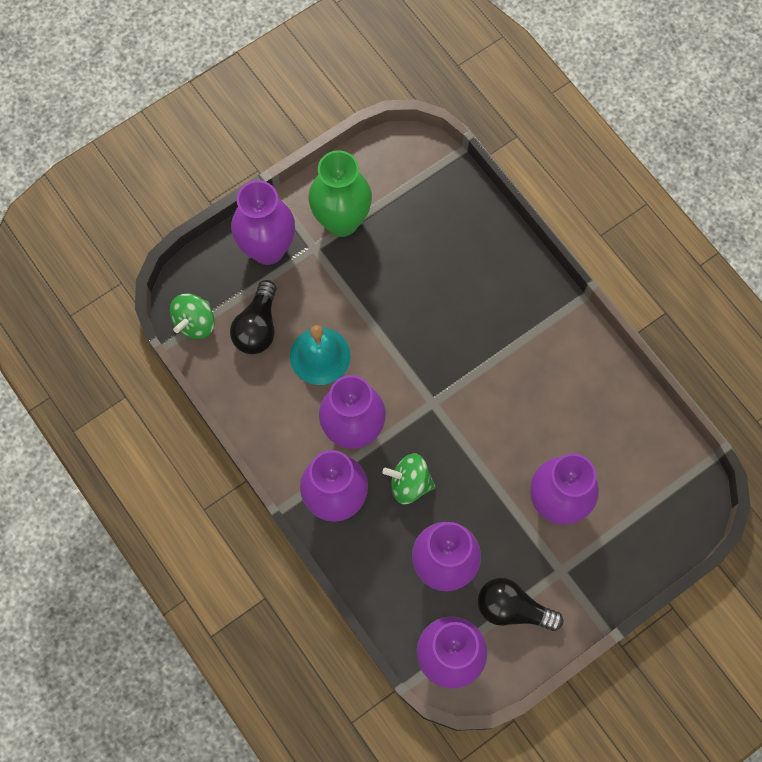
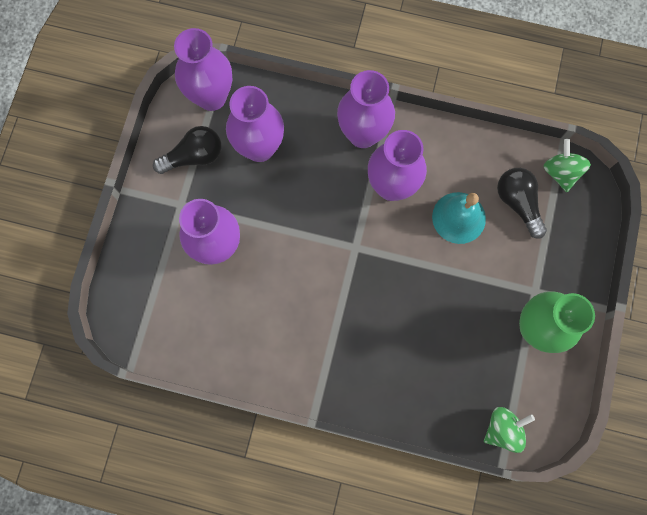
camera: 140 degrees right, 5 degrees up
purple vase [231,180,295,265] -> none
green spinning top [383,454,436,504] -> green spinning top moved to [484,407,535,453]

